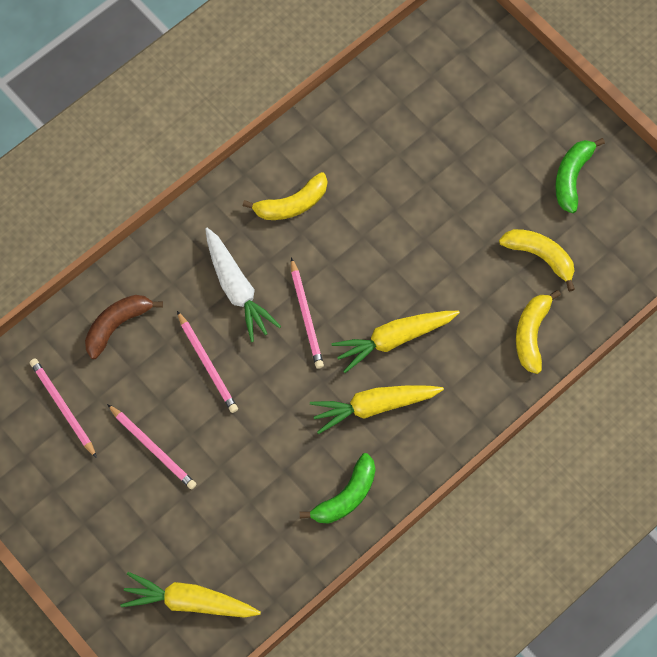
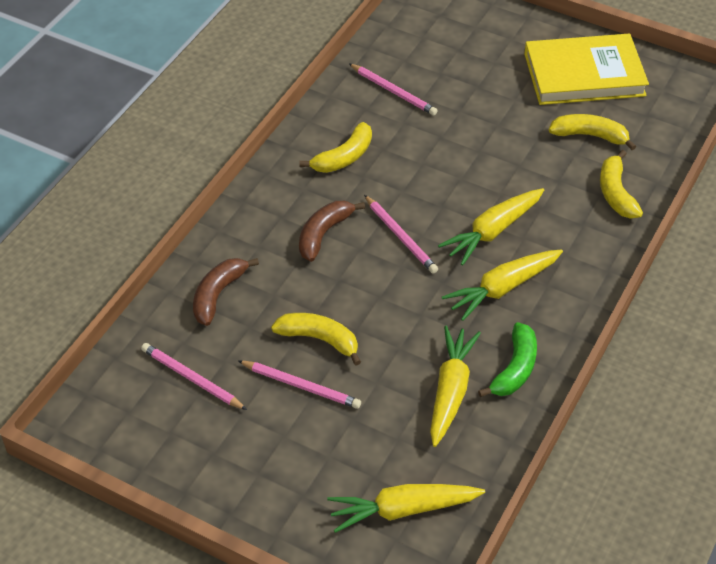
camera: 20 degrees left, 20 degrees down
pink pencil [177,311,238,413] -> pink pencil moved to [349,63,438,116]
white carrot [205,227,281,342] -> brown banana [299,201,365,262]
green banana [555,138,605,213] -> yellow book [524,34,649,105]
none -> yellow banana [271,313,361,366]
none -> yellow carrot [430,326,481,447]

